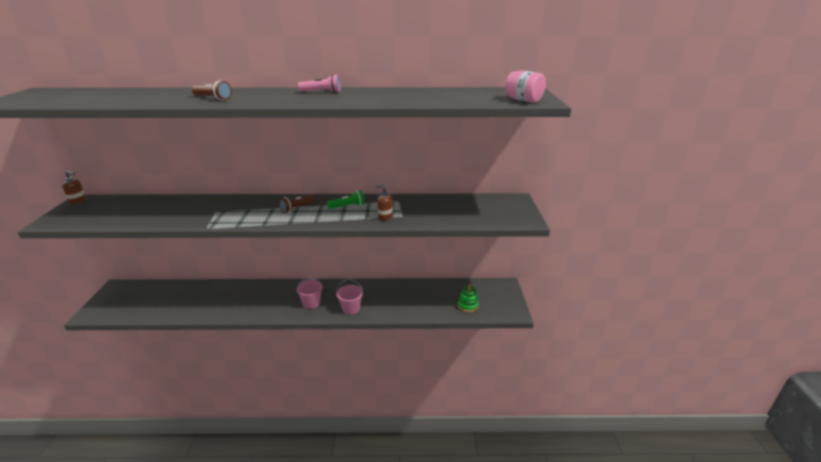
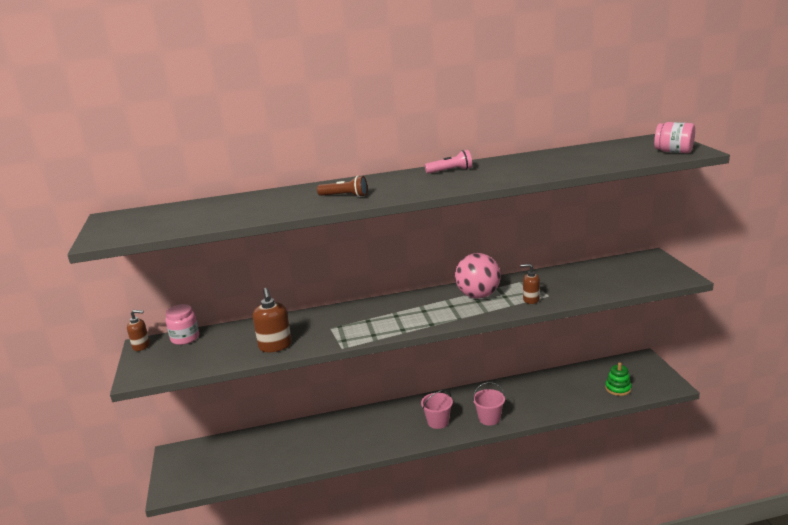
camera: 10 degrees left, 5 degrees down
brown flashlight [279,195,316,213] -> none
green flashlight [327,190,365,209] -> pink ball [455,253,501,298]
none -> pink jar [165,304,199,345]
none -> brown soap dispenser [253,288,292,352]

